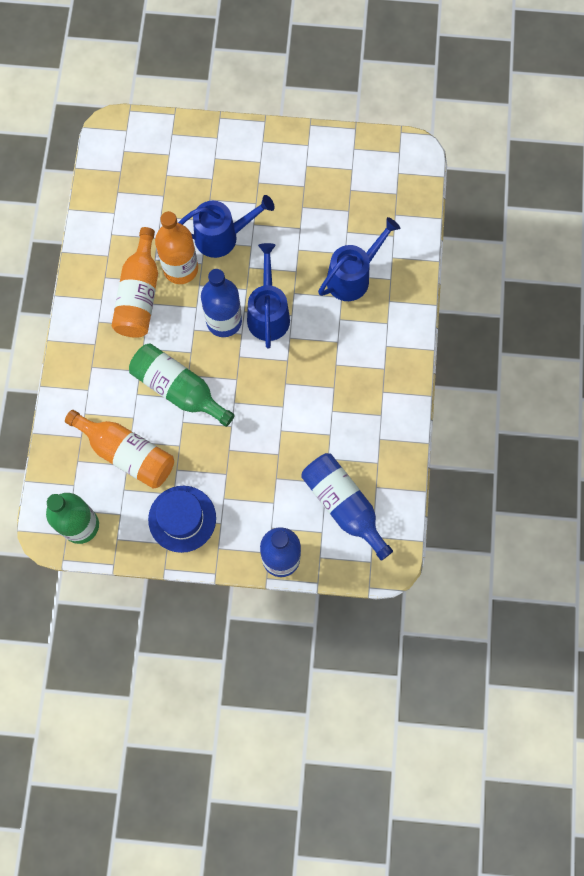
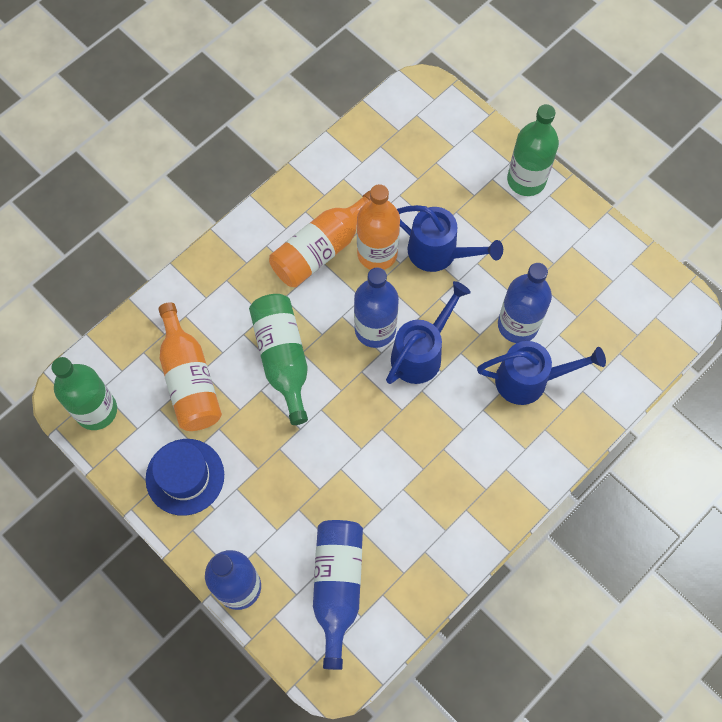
camera: 40 degrees right, 5 degrees down
none -> blue bottle [498,263,552,343]
none -> green bottle [507,104,559,196]

